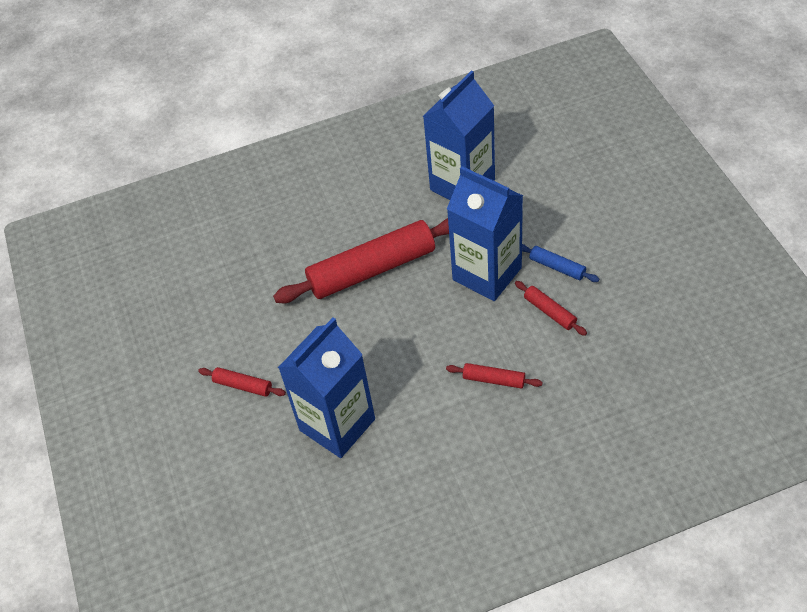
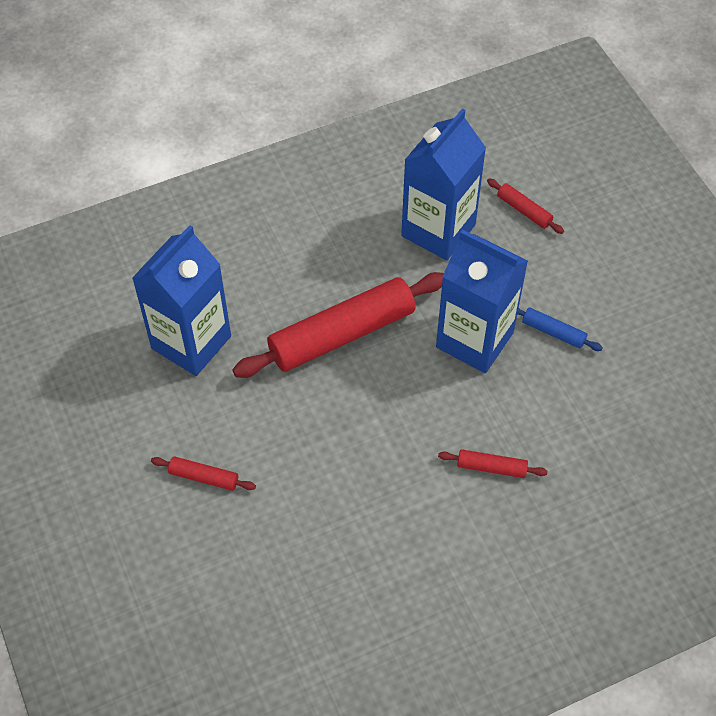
camera: 10 degrees left, 5 degrees up
blue carton [278,318,375,458] -> blue carton moved to [132,225,231,376]
red rolling pin [515,281,587,336] -> red rolling pin moved to [487,179,564,234]

